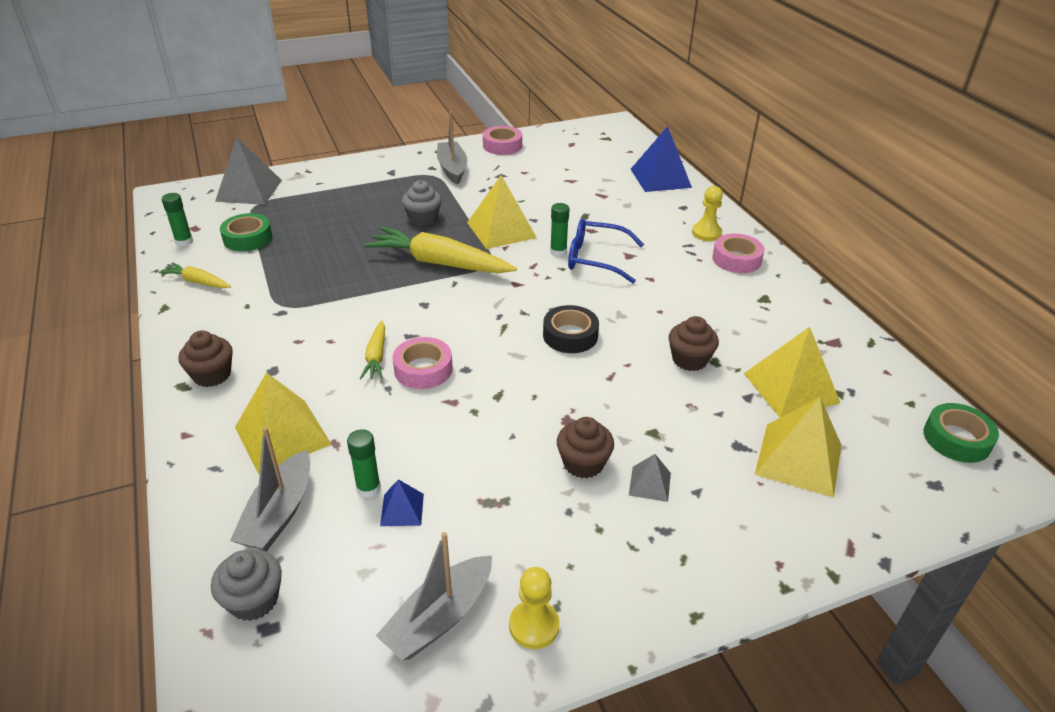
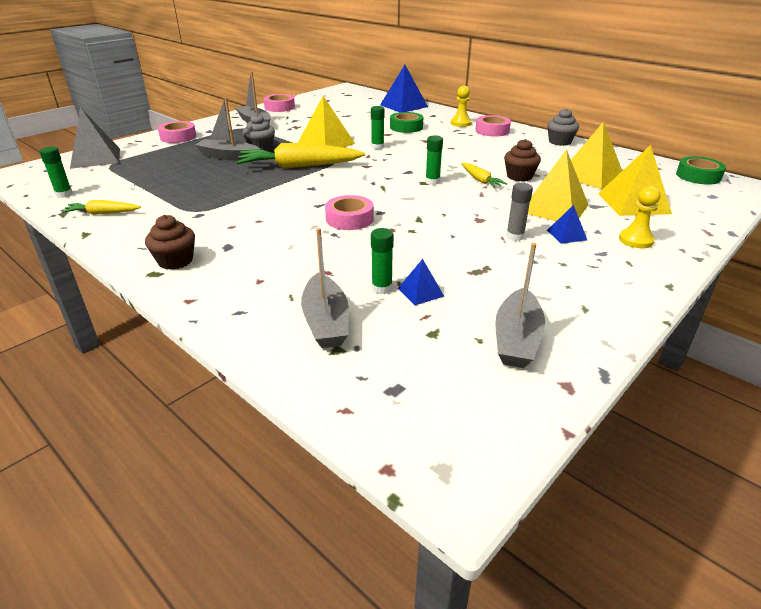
camera: 25 degrees left, 5 degrees down
grey cupcake [211,549,282,621] -> grey cupcake moved to [547,108,579,146]
green tape [220,213,272,252] -> green tape moved to [390,112,423,133]
yellow pyramid [235,373,332,474] -> yellow pyramid moved to [528,149,588,221]
yellow carrot [360,320,385,379] -> yellow carrot moved to [461,163,507,188]
yellow pawn [509,567,560,649] -> yellow pawn moved to [619,186,661,248]
black tape [543,305,599,353] -> green glue stick [425,135,443,185]
brown cupcake [557,417,614,478] -> grey glue stick [506,183,533,241]
blue glasses [568,218,644,283] -> none
grey pyramid [629,454,671,502] -> blue pyramid [547,205,587,244]
none -> pink tape [158,121,196,143]
none -> grey boat [195,98,260,161]

